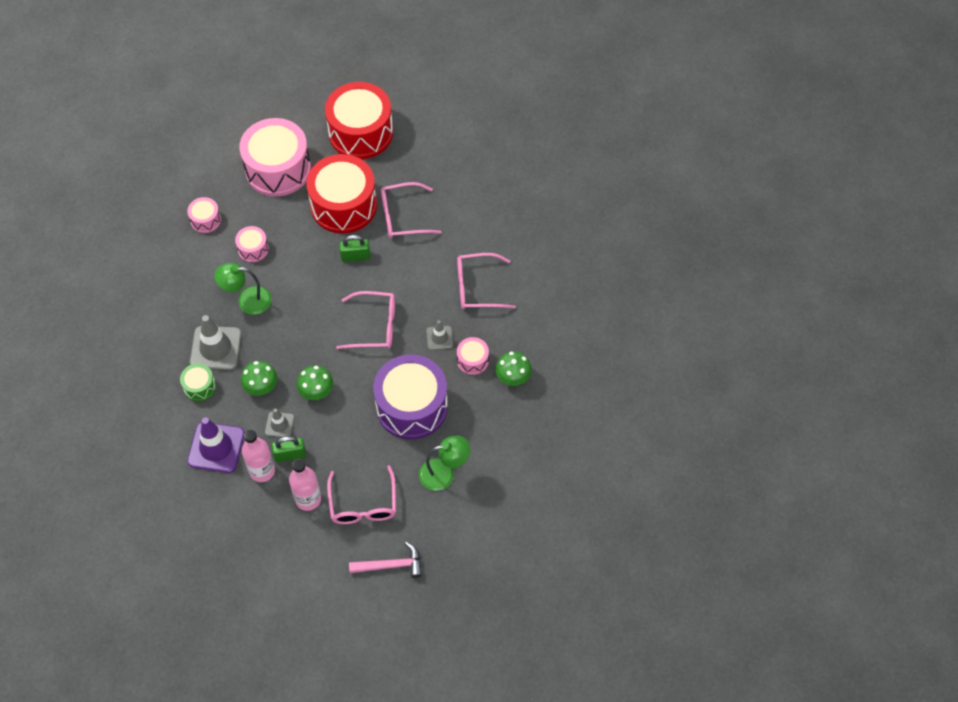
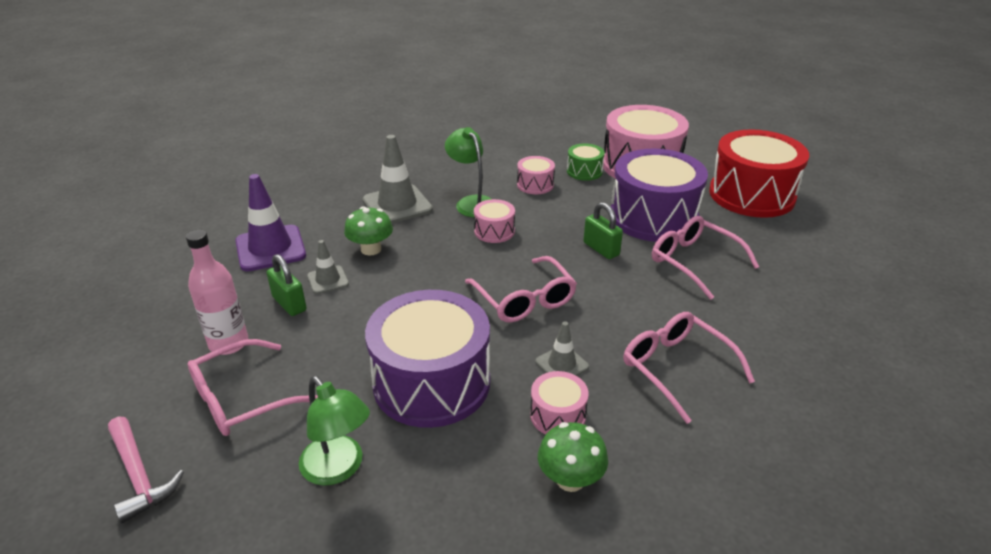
camera: 60 degrees right, 25 degrees down
green drum [180,363,216,401] -> green drum moved to [567,143,605,181]
pink drum [187,197,221,233] -> pink drum moved to [474,199,515,243]
pink bottle [242,429,275,482] -> none
green mushroom [297,365,333,400] -> none
red drum [306,154,377,234] -> purple drum [611,149,708,242]

